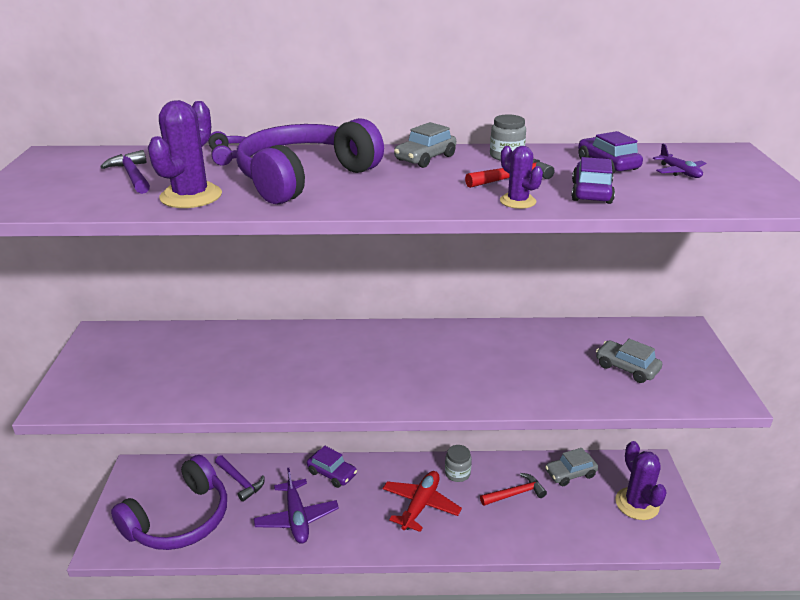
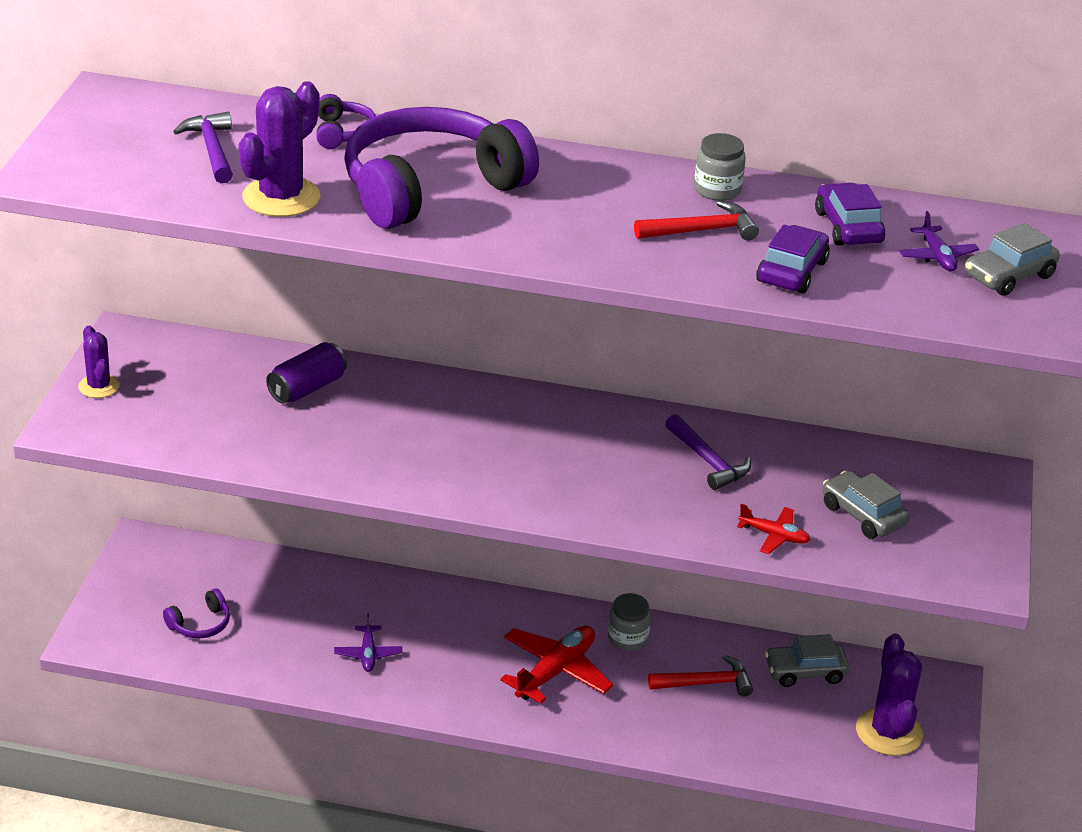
camera: 10 degrees right, 5 degrees up
purple headphones [111,455,227,550] -> purple headphones [163,588,230,638], size x0.41
purple hammer [215,455,264,502] -> purple hammer moved to [665,414,751,490]
purple plane [254,468,339,544] -> purple plane [334,614,402,672], size x0.54
purple car [307,446,357,488] -> none
grey car [394,122,456,168] -> grey car moved to [965,223,1060,296]
purple cactus [500,146,543,209] -> purple cactus moved to [78,326,120,398]
none -> purple can [266,342,347,404]
none -> red plane [737,504,811,554]

